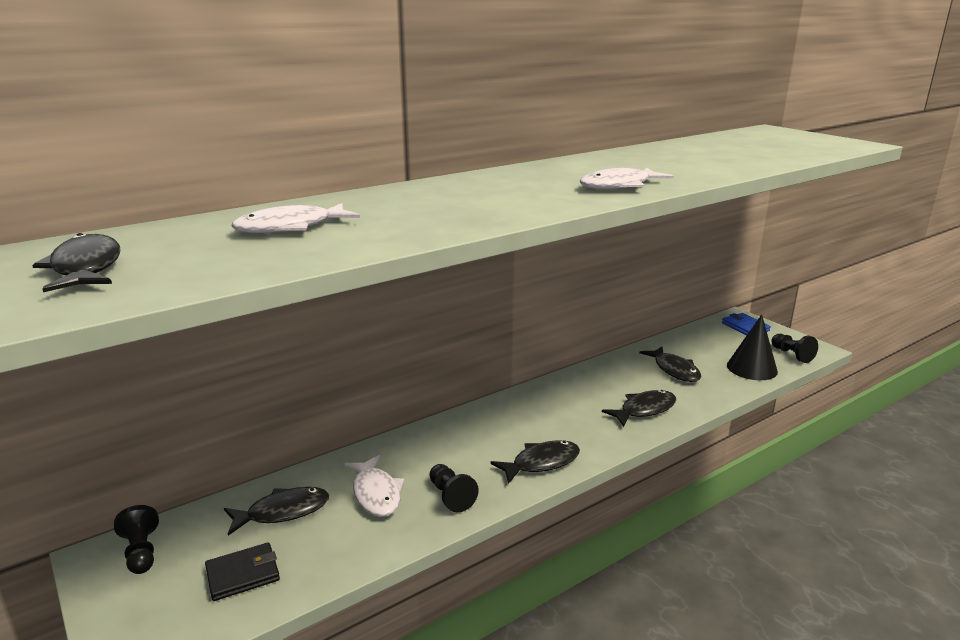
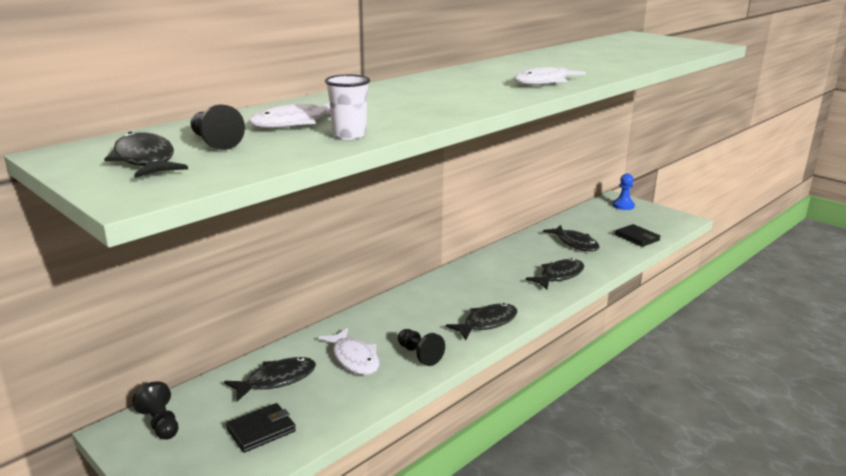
camera: 10 degrees left, 0 degrees up
blue wallet [722,313,771,335] -> blue pawn [613,174,635,210]
black cone [727,314,778,380] -> black wallet [615,224,661,247]
black pawn [771,334,818,363] -> black pawn moved to [191,104,245,150]
none -> white cup [325,75,370,140]

